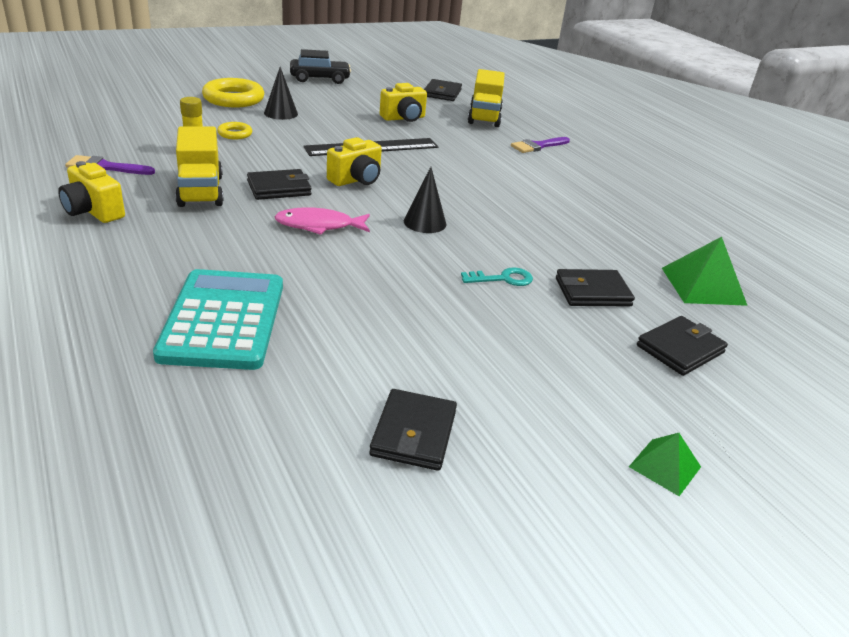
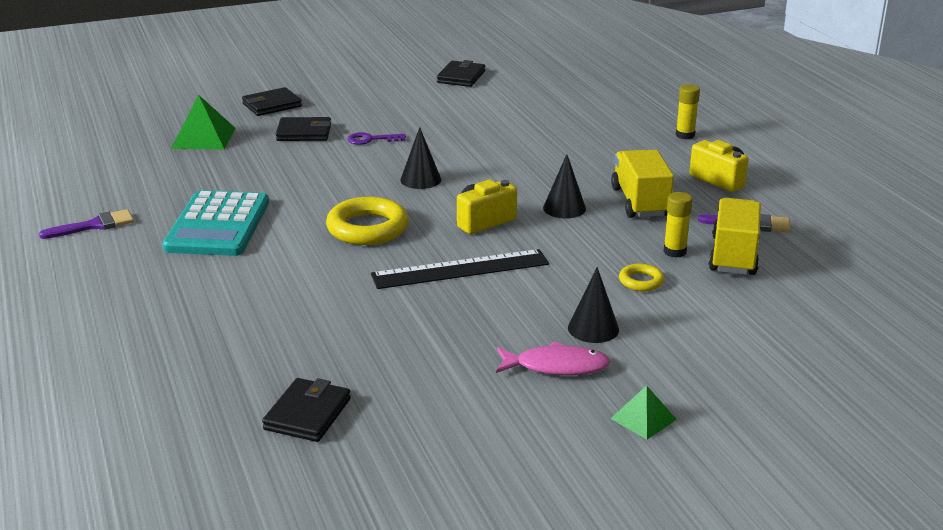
camera: 170 degrees left, 5 degrees down
turquoise calculator [153,269,283,370] -> turquoise calculator moved to [162,190,269,256]
yellow ring [202,78,264,108] -> yellow ring moved to [326,197,409,245]
black wallet [247,169,311,200] -> black cone [543,154,586,218]
pink fish [274,207,370,235] -> pink fish moved to [496,342,611,375]
black car [290,49,351,84] -> none
yellow camera [380,83,427,122] -> none
turquoise key [461,267,533,286] -> purple key [347,132,406,145]
yellow truck [468,69,505,127] -> yellow truck moved to [709,198,761,275]
purple brush [511,137,570,153] -> purple brush moved to [39,209,134,239]
green pyramid [629,433,701,496] -> green pyramid moved to [610,385,677,440]
none -> yellow glue stick [676,84,700,139]

